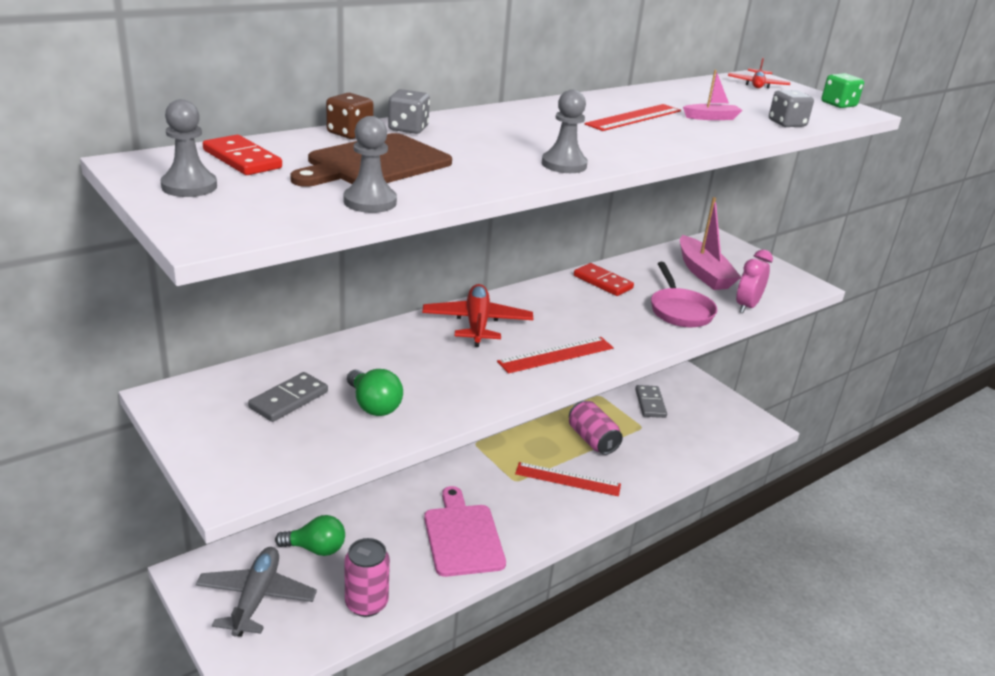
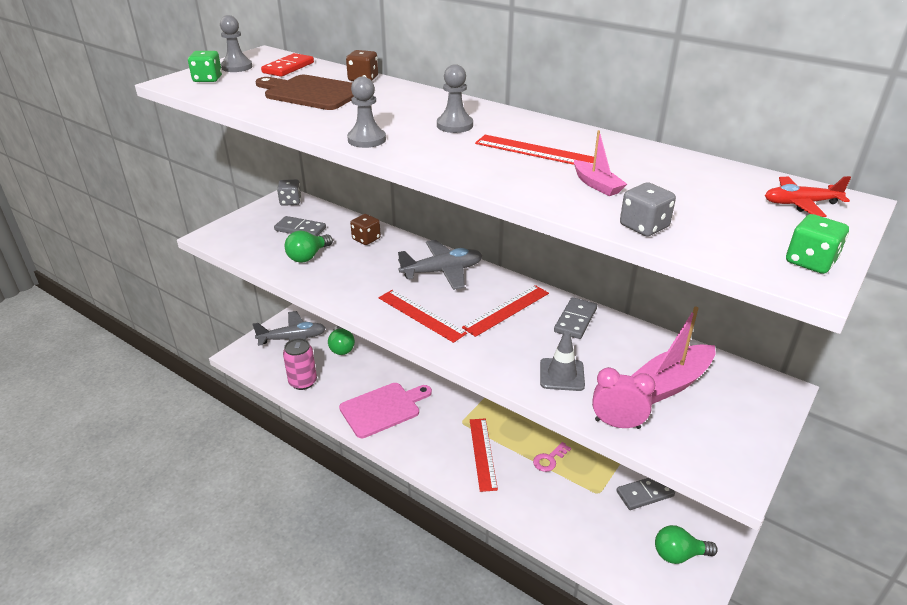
camera: 75 degrees right, 5 degrees up
grey pawn [343,116,397,213] -> grey pawn moved to [437,64,473,133]
grey dice [388,89,430,134] -> grey dice moved to [277,179,301,206]
red plane [422,284,533,347] -> grey plane [398,240,483,290]
pink can [569,401,623,455] -> pink key [533,442,571,472]
red domino [574,263,634,296] -> grey domino [554,297,597,339]
pink pan [651,262,717,327] -> grey traffic cone [540,331,585,391]
none -> green dice [188,51,222,82]
none -> brown dice [350,214,381,245]
none -> red ruler [462,285,549,337]
none -> green light bulb [655,525,718,564]

